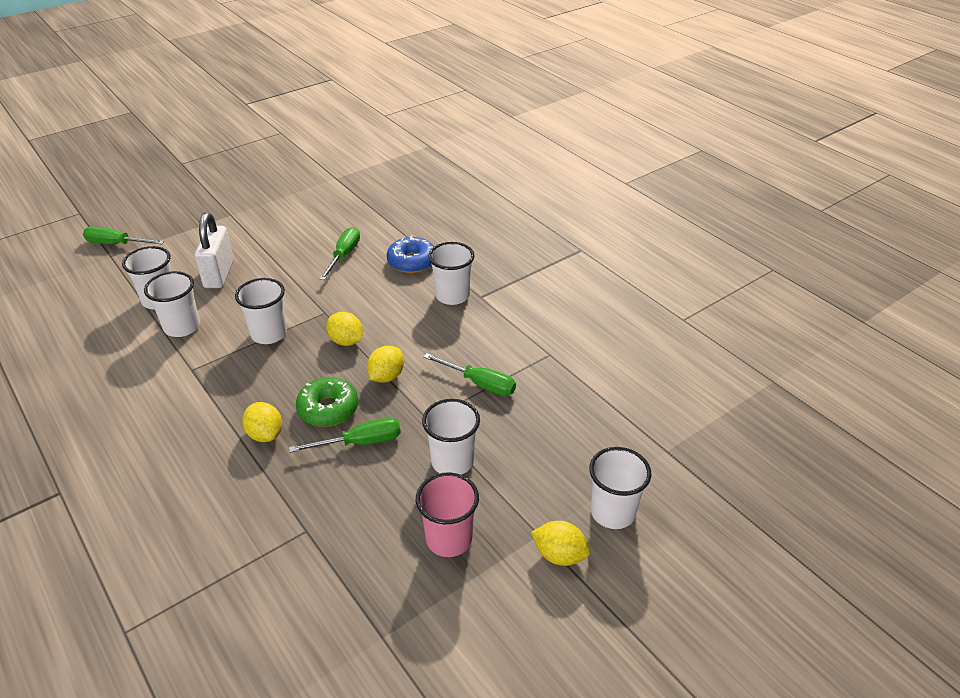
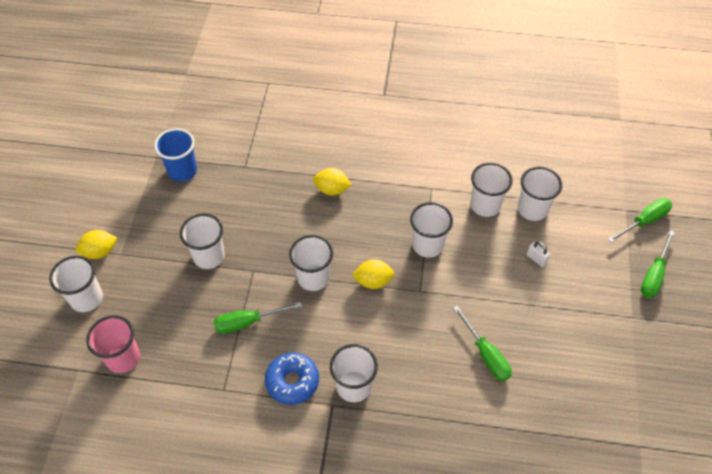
camera: 135 degrees right, 15 degrees up
white padlock [195,213,234,288] -> white padlock [526,241,550,267], size x0.44
green screwdriver [289,418,401,453] -> green screwdriver moved to [641,230,675,298]
green donut [296,377,358,427] -> none
yellow lemon [367,346,404,383] -> white cup [289,235,333,291]
blue donut [387,235,434,273] -> blue donut moved to [265,353,319,405]
pink cup [416,472,479,557] -> pink cup moved to [86,315,140,373]
none -> blue cup [154,128,197,182]

